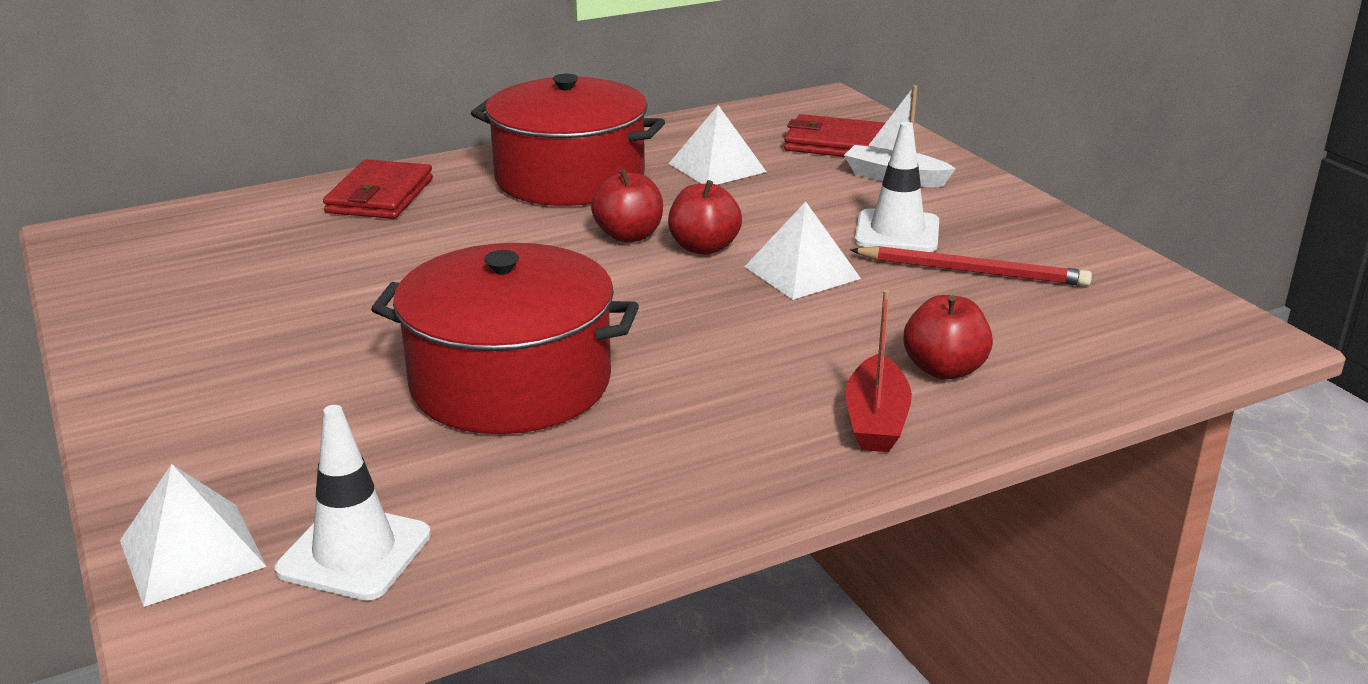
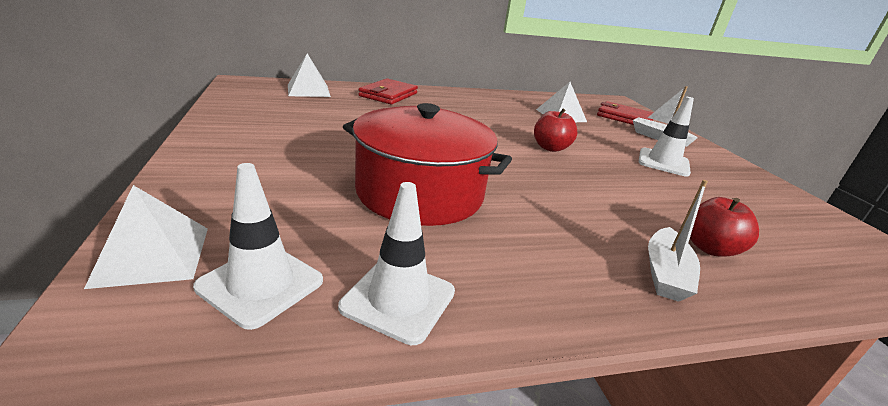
camera: 10 degrees right, 0 degrees up
red pot [471,73,665,206] -> none
red apple [591,169,663,243] -> none
white pyramid [744,202,861,300] -> white pyramid moved to [288,53,331,97]
red boat [846,290,912,452] -> white boat [648,180,708,302]
red pencil [850,246,1092,286] -> none
none -> white traffic cone [338,182,455,345]

